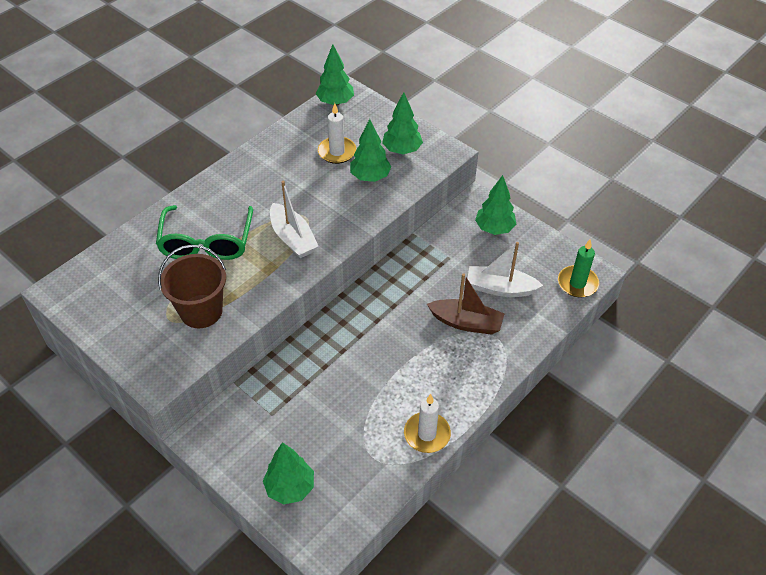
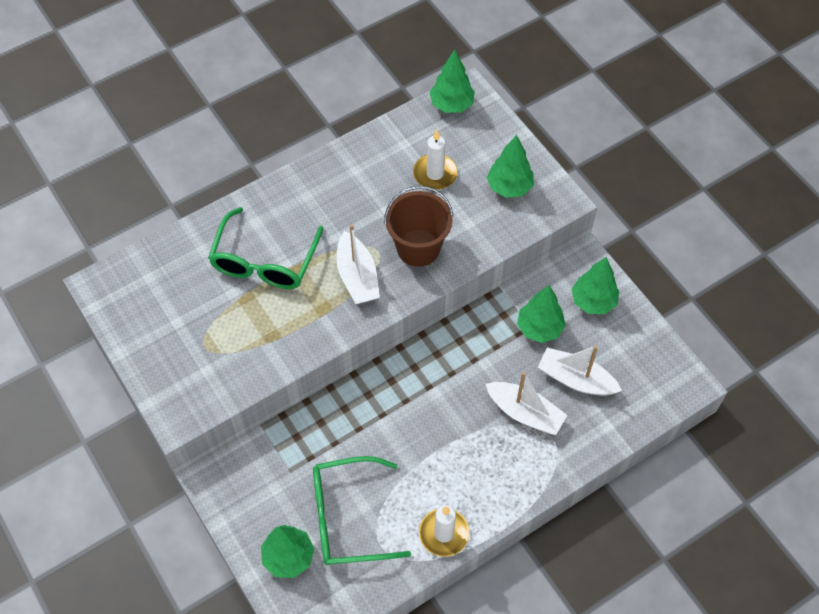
camera: 15 degrees right, 10 degrees up
brown bucket [158,245,226,328] -> brown bucket moved to [384,186,453,267]
green tree [350,119,392,182] -> green tree moved to [517,285,566,343]
brown boat [427,273,505,335] -> white boat [486,372,567,435]
green candle [558,239,599,297] -> none
none -> green glasses [313,456,411,565]

